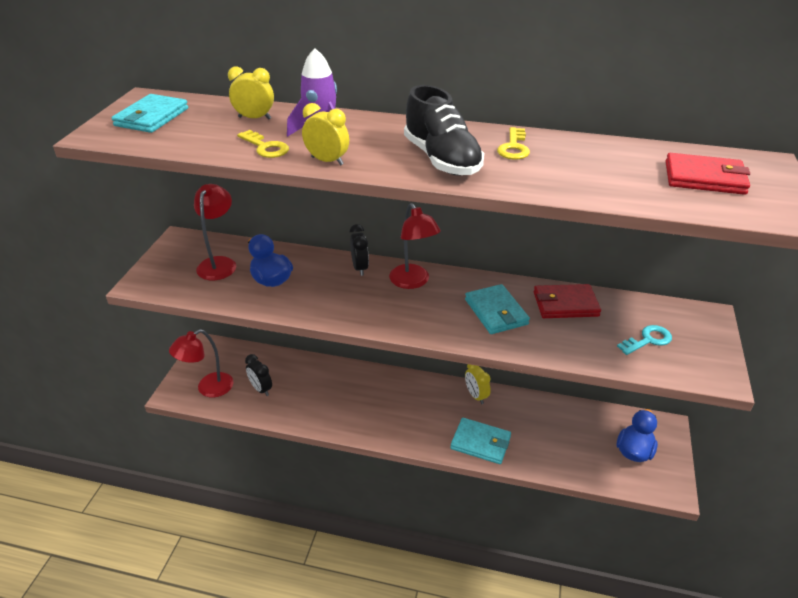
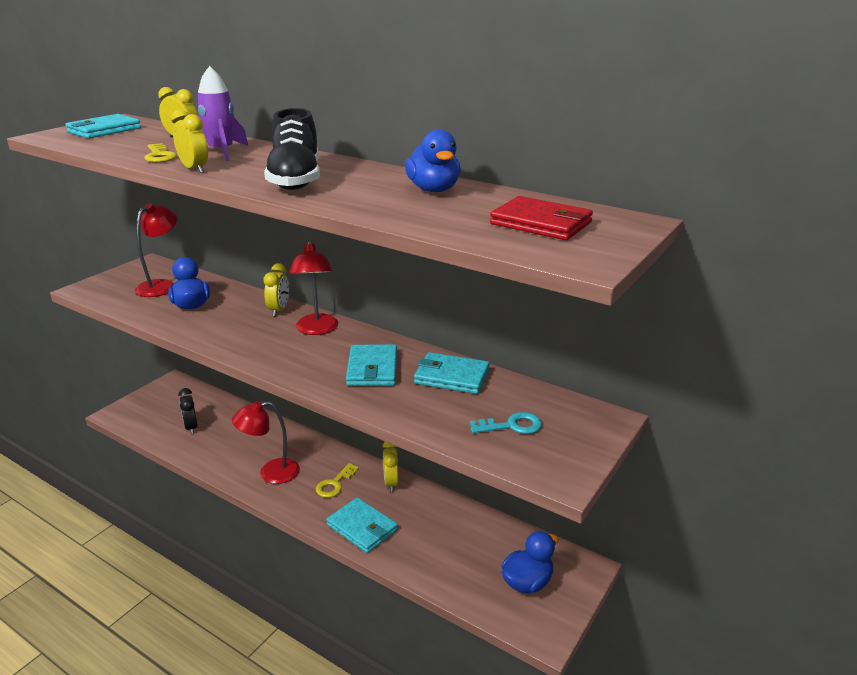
camera: 20 degrees right, 10 degrees down
red lamp [169,329,234,397] -> red lamp moved to [232,401,300,484]
black clock [350,224,369,276] -> yellow clock [264,263,289,316]
yellow key [497,127,530,160] -> yellow key moved to [316,463,359,498]
red wallet [534,284,601,318] -> turquoise wallet [414,352,490,394]
none -> blue duck [405,129,461,192]

